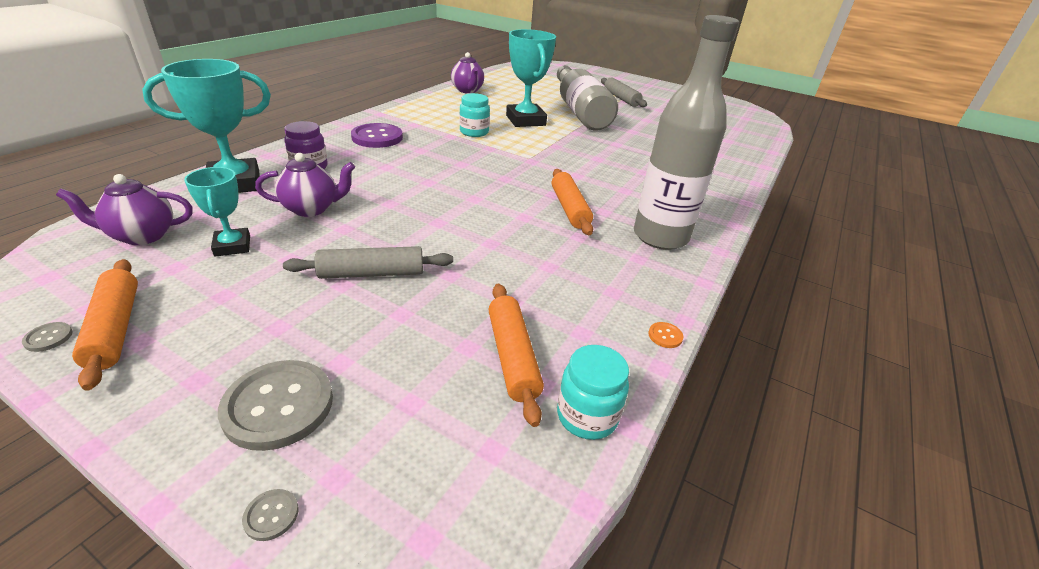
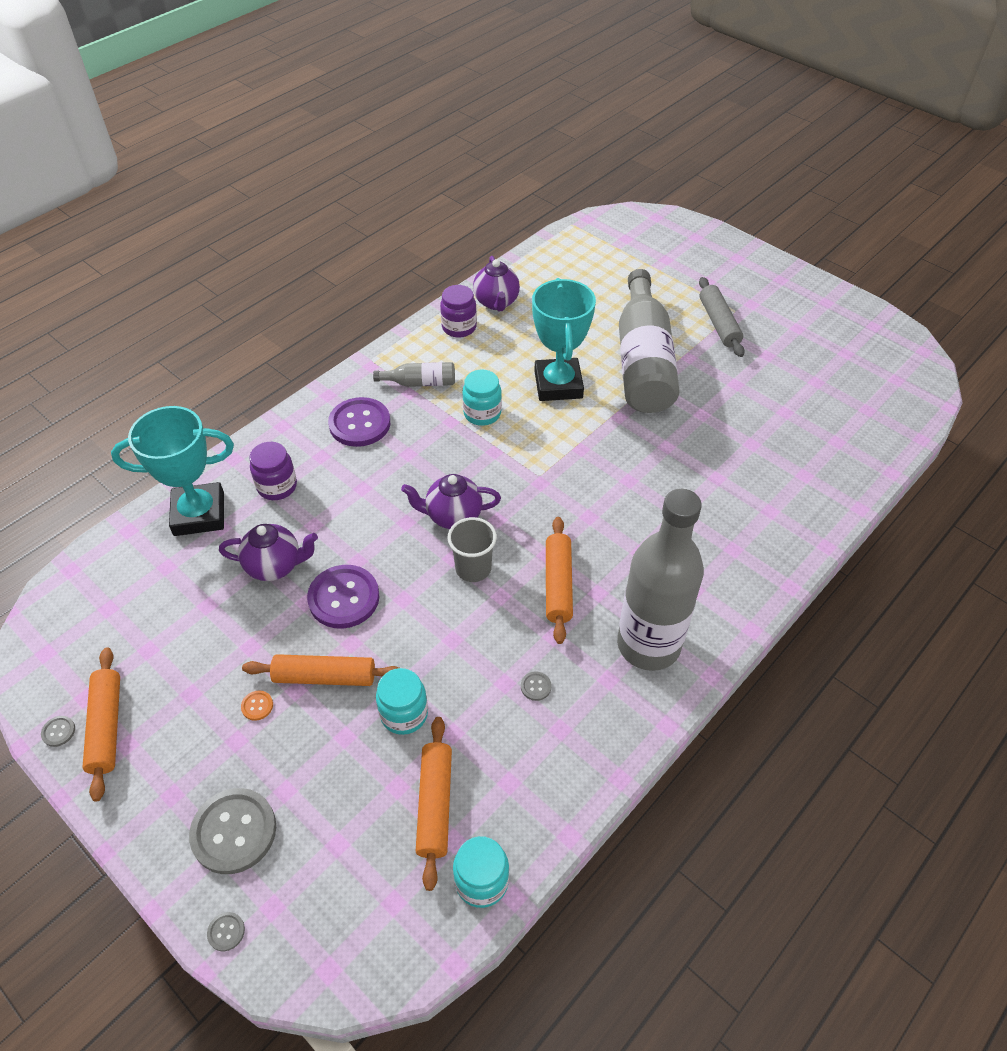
camera: 15 degrees right, 15 degrees up
purple teapot [56,174,193,245] -> purple teapot moved to [401,474,501,529]
turquoise trophy [184,167,250,257] -> none
grey rolling pin [283,246,453,279] -> orange rolling pin [242,654,399,686]
orange button [648,322,683,348] -> orange button moved to [241,691,273,721]
none -> purple button [307,565,380,629]
none -> grey bottle [373,362,455,387]
none -> turquoise jar [376,668,428,735]
none -> purple jar [440,285,477,338]
none -> grey cup [448,517,497,582]
none -> grey button [521,671,552,701]

